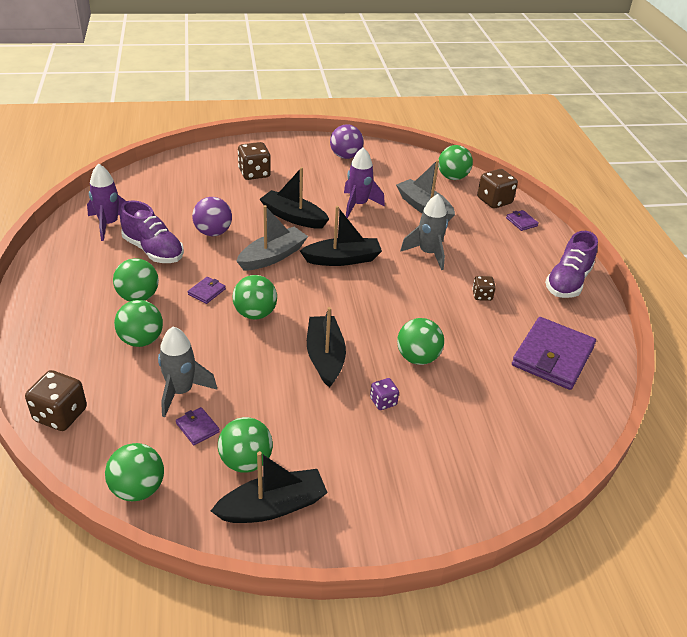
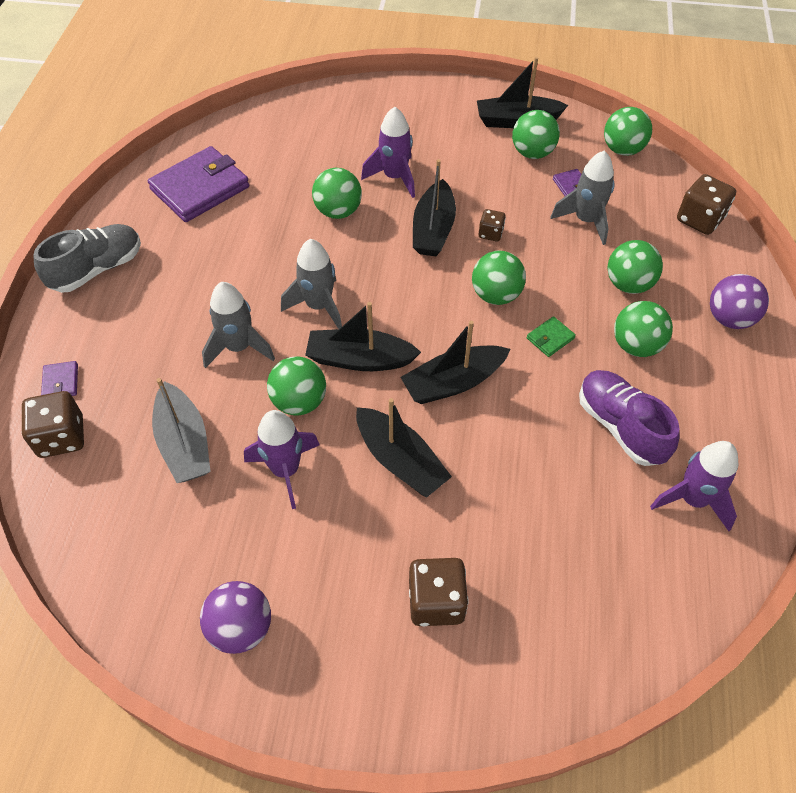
camera: 160 degrees left, 15 degrees up
purple wallet [188,277,226,304] -> green wallet [527,316,576,357]
purple ball [192,197,232,236] -> purple ball moved to [710,274,769,329]
grey boat [237,205,308,271] -> black boat [401,321,510,404]
purple dice [370,378,399,410] -> purple rocket [361,107,415,198]
green ball [438,145,473,180] -> green ball moved to [267,357,326,416]
brown dice [472,276,496,301] -> brown dice moved to [479,209,506,241]
purple shoe [545,231,598,298] -> grey shoe [33,224,141,293]
none -> grey rocket [281,239,342,329]

